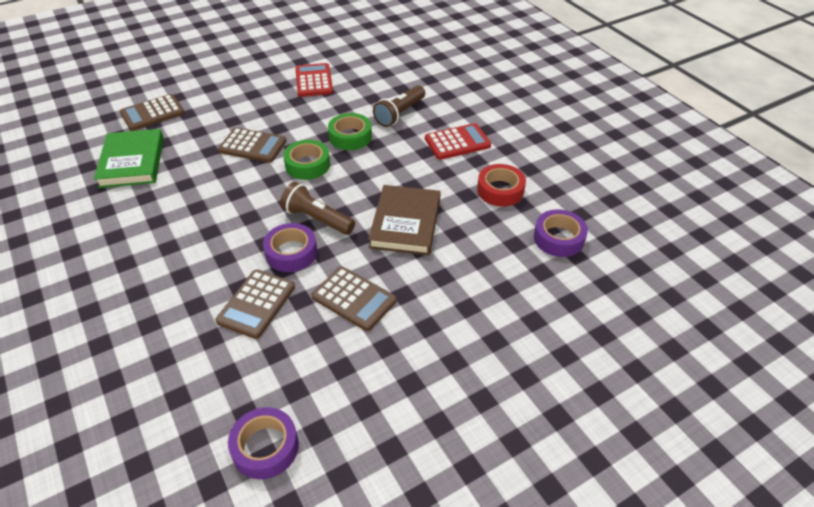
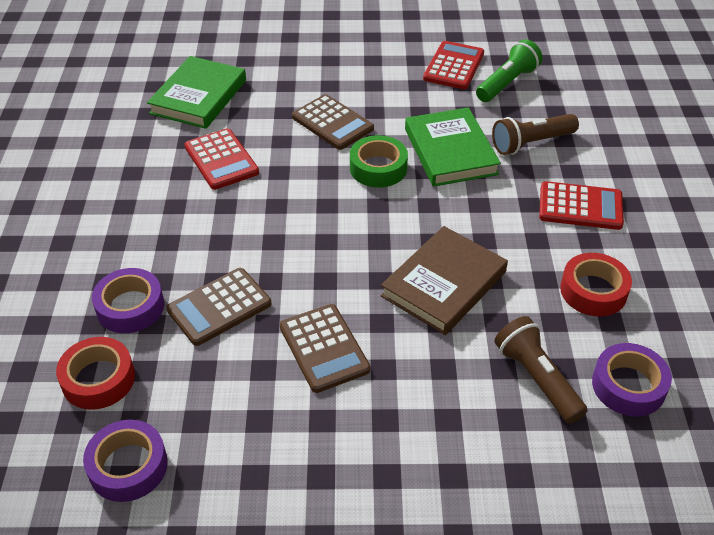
camera: 30 degrees right, 0 degrees up
brown calculator [120,94,185,131] -> none
purple tape [263,223,317,272] -> purple tape moved to [92,268,164,333]
brown flashlight [280,182,355,235] -> brown flashlight moved to [494,316,588,424]
green tape [328,113,372,150] -> green book [405,107,501,187]
none -> red tape [56,337,135,410]
none -> red calculator [184,128,259,190]
none -> green flashlight [476,39,543,102]

